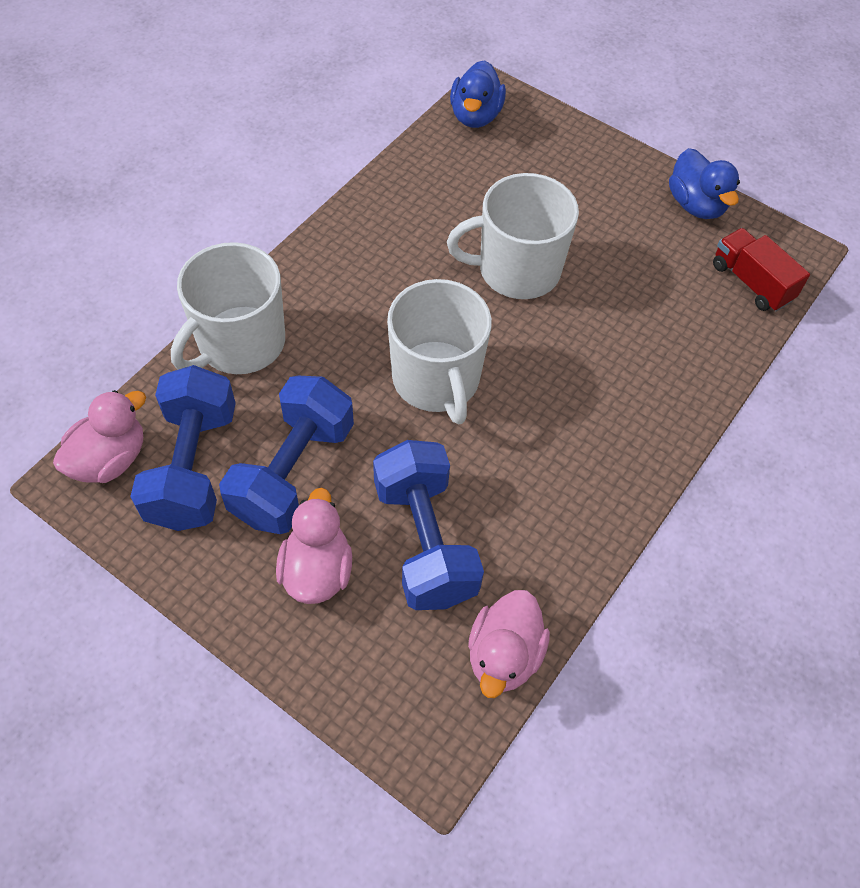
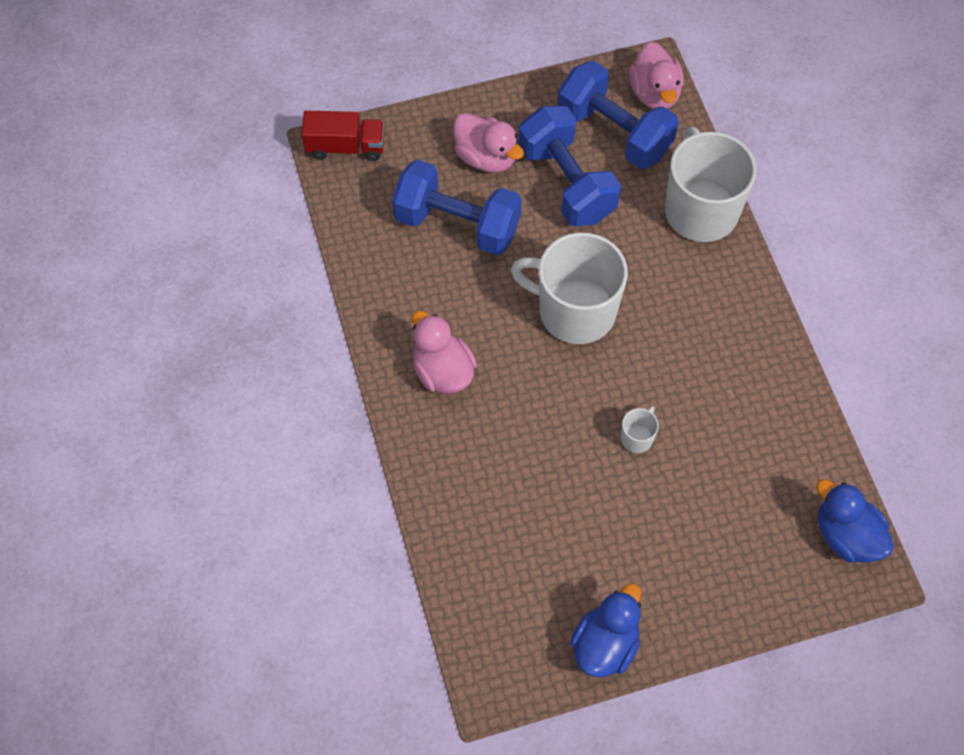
camera: 130 degrees right, 5 degrees up
white mug [447,173,579,299] -> white mug [621,406,659,453], size x0.41
pink duck [468,590,550,698] -> pink duck moved to [412,310,477,394]
blue duck [669,148,740,219] -> blue duck turned 105 degrees clockwise [570,583,641,677]
red truck [713,228,810,312] -> red truck moved to [301,111,384,161]

